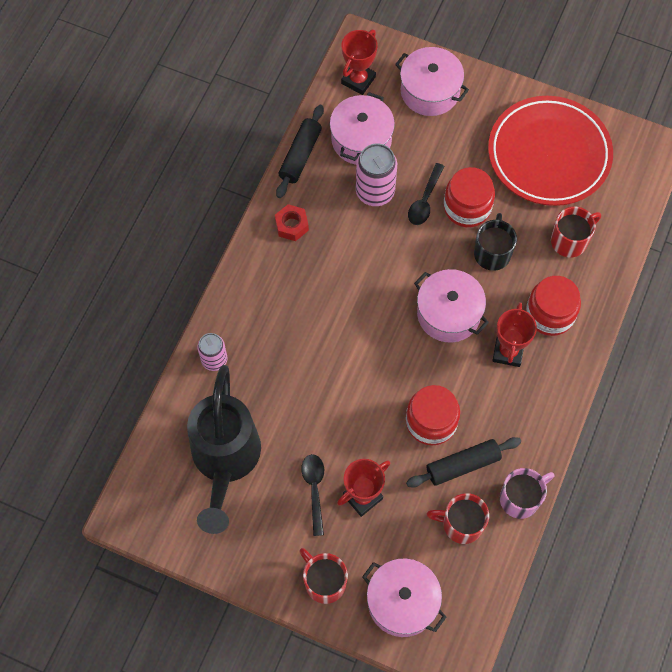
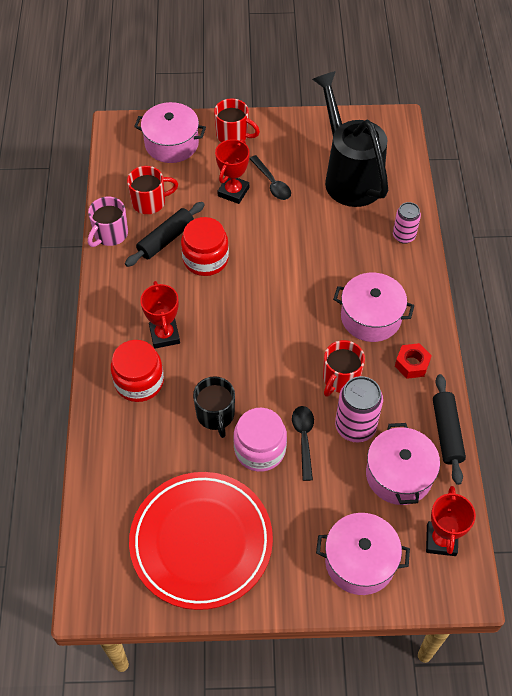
camera: 155 degrees right, 10 degrees down
pink pot [414,269,489,343] -> pink pot moved to [333,273,415,342]
red jar [444,167,495,227] -> pink jar [234,408,287,472]
red mug [551,207,601,257] -> red mug moved to [323,340,365,397]

